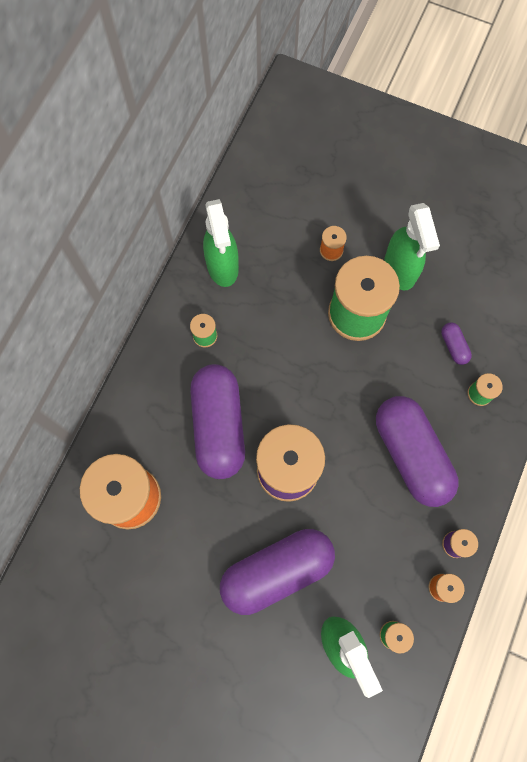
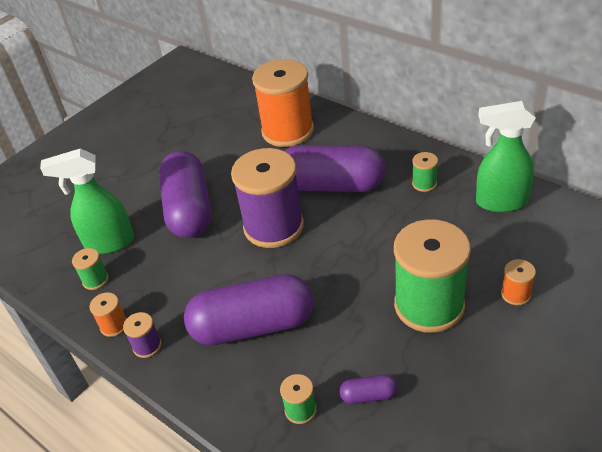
camera: 110 degrees right, 30 degrees down
green spray bottle [384,203,440,290] -> none

